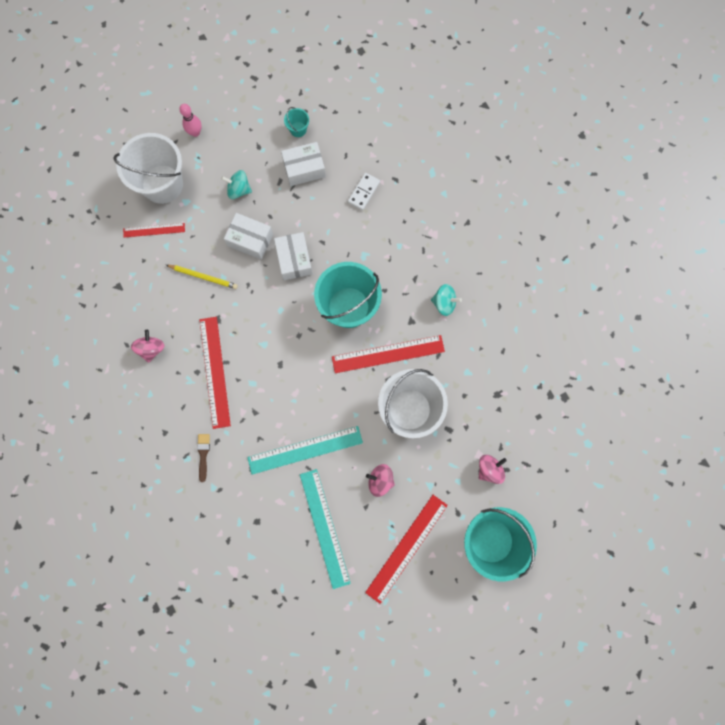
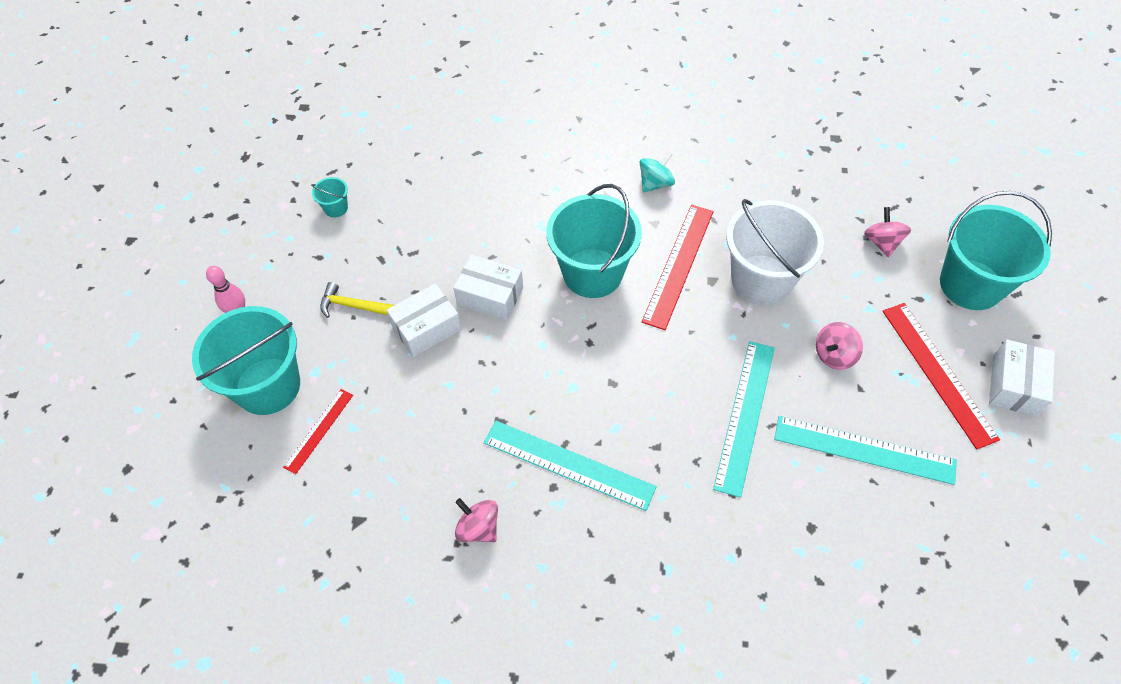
camera: 55 degrees left, 20 degrees down
white bucket [113,133,183,204] -> turquoise bucket [192,306,300,415]
yellow pencil [166,265,238,289] -> none
brown brush [197,434,210,482] -> none
red ruler [199,317,231,429] -> turquoise ruler [484,421,657,511]
turquoise spinning top [221,170,252,199] -> yellow hammer [320,282,394,318]
white box [281,142,326,186] -> white box moved to [989,340,1055,417]
white domino [348,173,380,210] -> none

